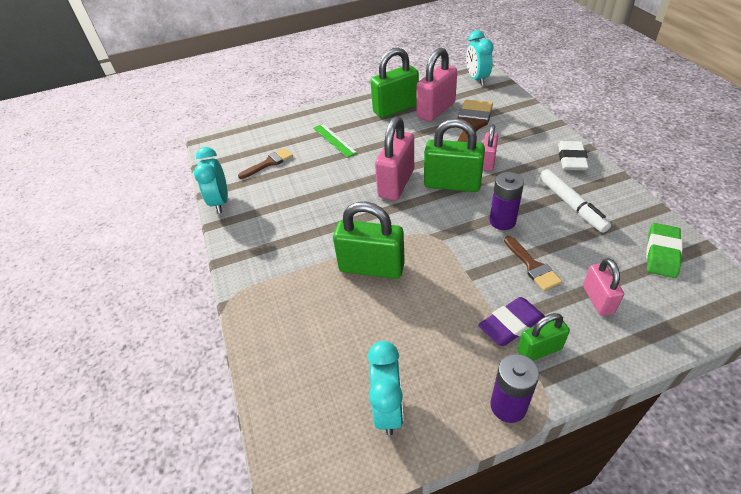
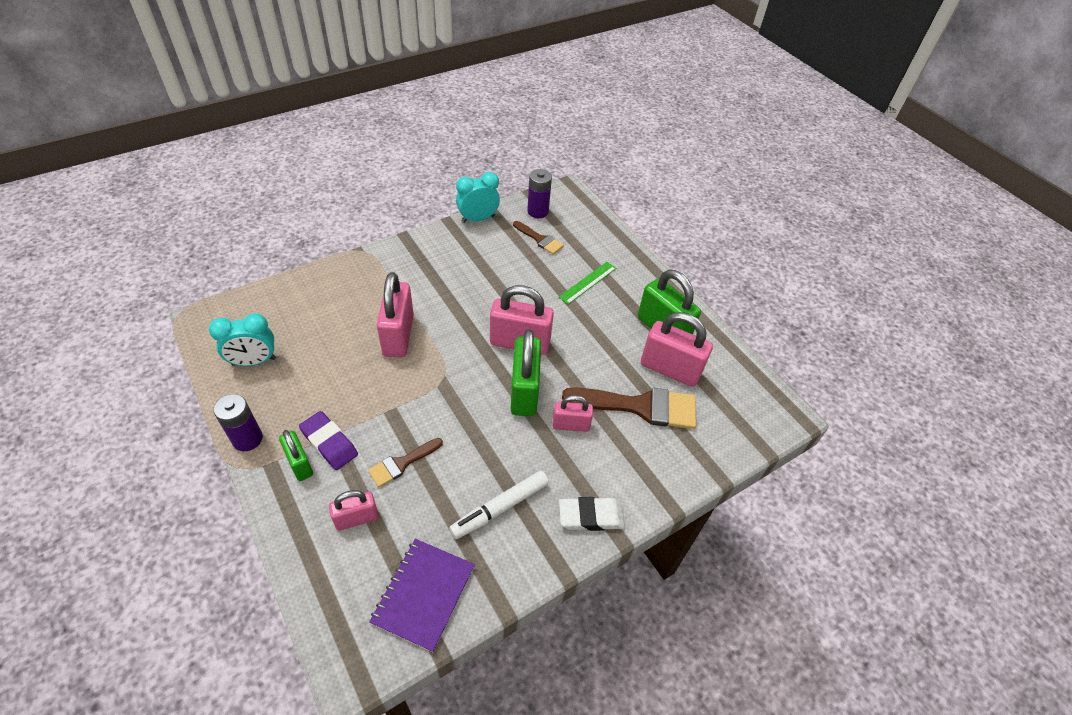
camera: 70 degrees right, 5 degrees up
green padlock [333,202,405,279] -> pink padlock [377,272,414,357]
turquoise clock [466,30,494,86] -> none
purple battery [489,172,524,230] -> purple battery moved to [527,169,552,218]
green eraser [646,223,683,278] -> purple notebook [369,539,475,652]

